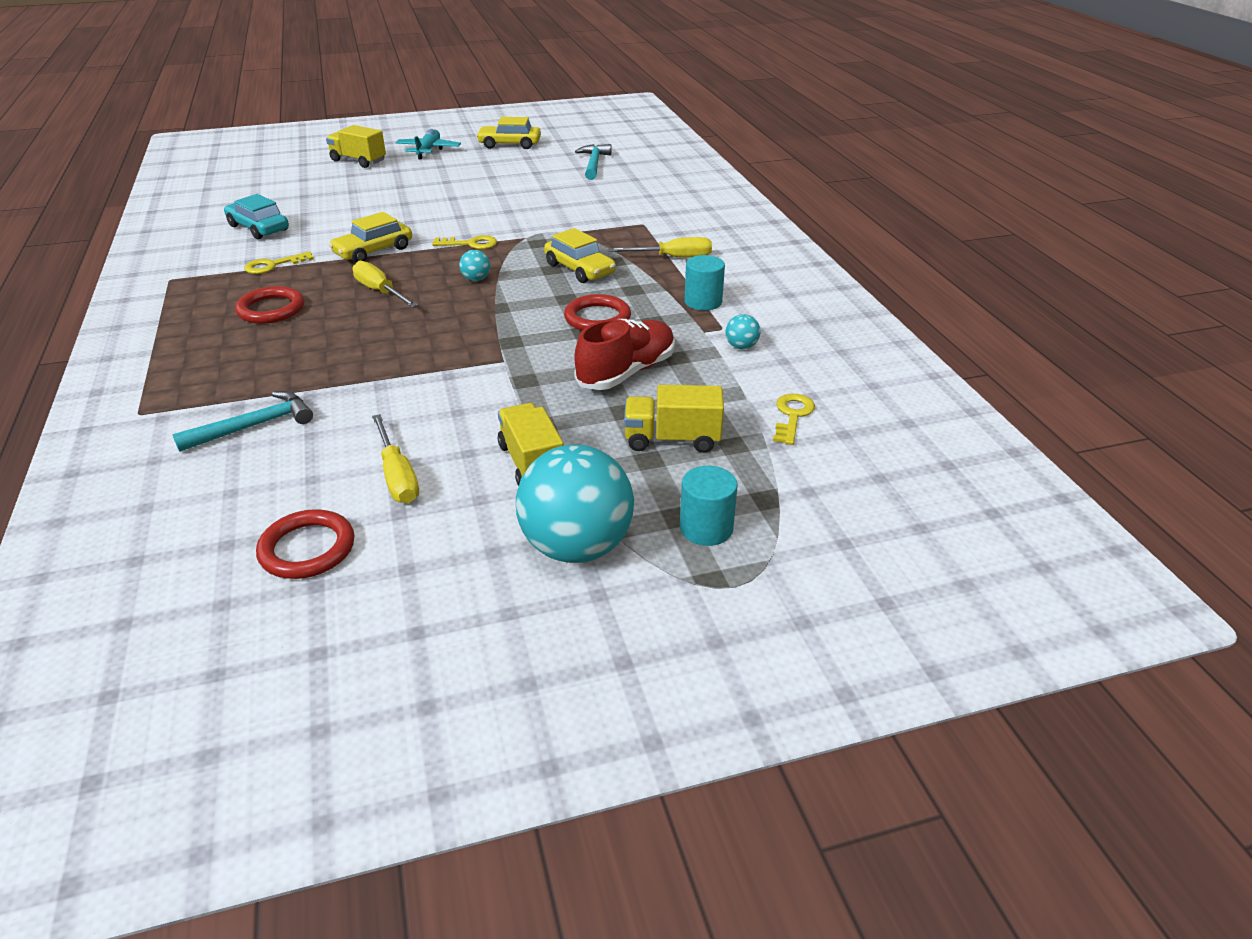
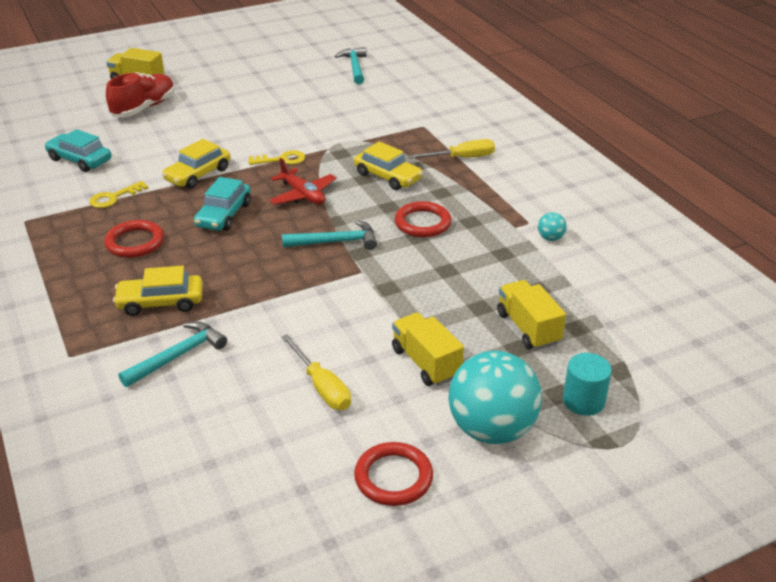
camera: 10 degrees left, 0 degrees up
red ring [256,509,355,579] -> red ring moved to [354,442,433,506]
yellow screwdriver [352,260,418,307] -> turquoise car [194,177,251,231]
turquoise plane [395,129,461,160] -> none
turquoise ball [459,250,490,281] -> red plane [269,158,337,205]
yellow car [476,117,541,149] -> yellow car moved to [113,266,203,316]
red shoe [574,319,675,390] -> red shoe moved to [106,72,175,117]
yellow truck [624,385,724,453] -> yellow truck turned 75 degrees clockwise [497,280,566,350]
turquoise cylinder [684,255,725,310] -> none
yellow key [773,394,815,445] -> none
none -> turquoise hammer [282,220,377,250]

